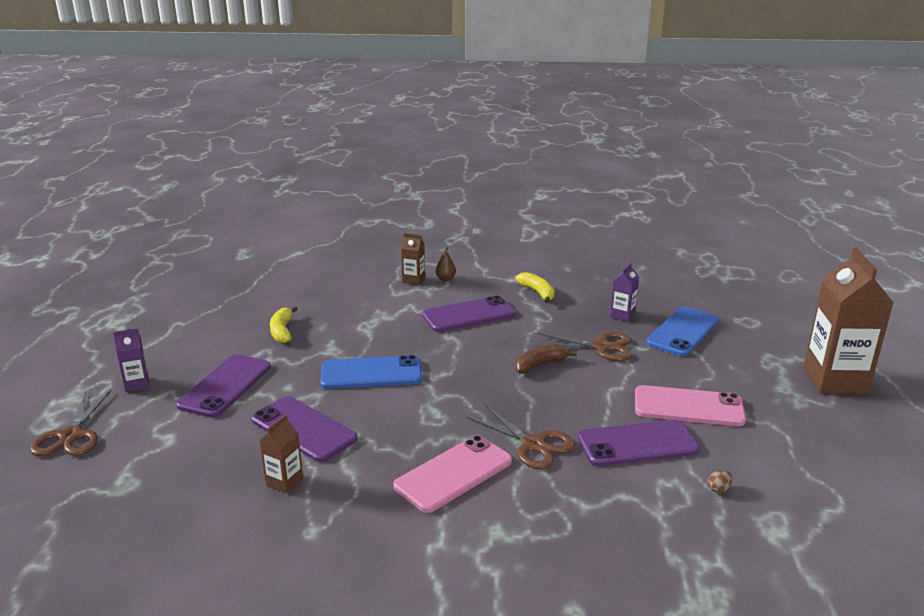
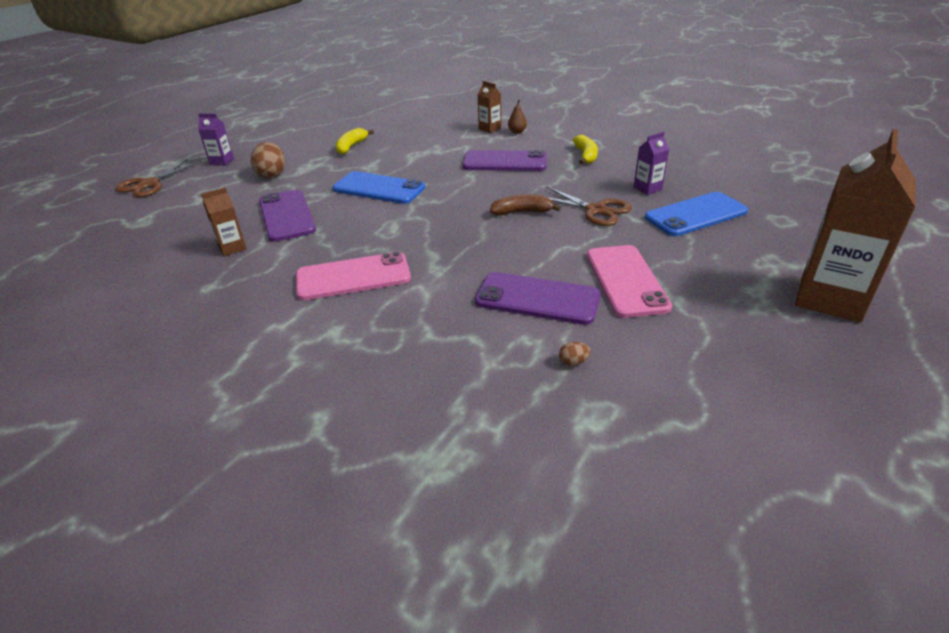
camera: 30 degrees right, 10 degrees up
purple phone [176,354,271,418] -> brown egg [251,142,285,178]
brown scissors [467,405,575,469] -> none
pink phone [635,385,746,426] -> pink phone turned 45 degrees clockwise [587,245,672,318]

